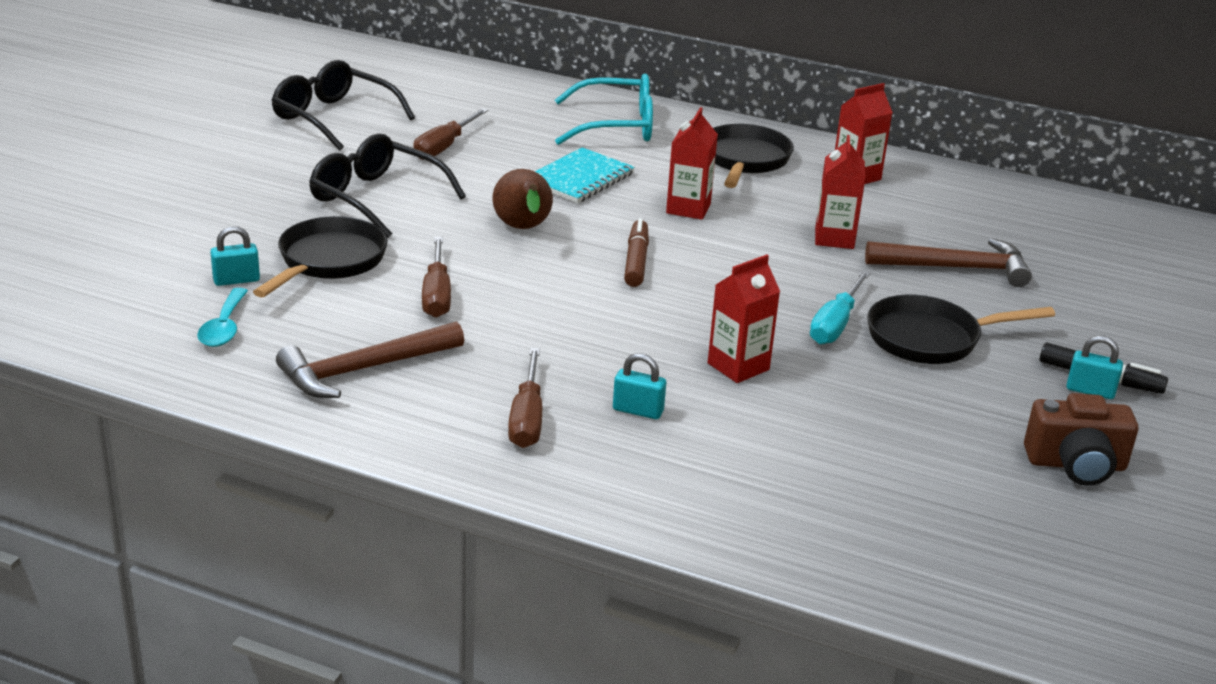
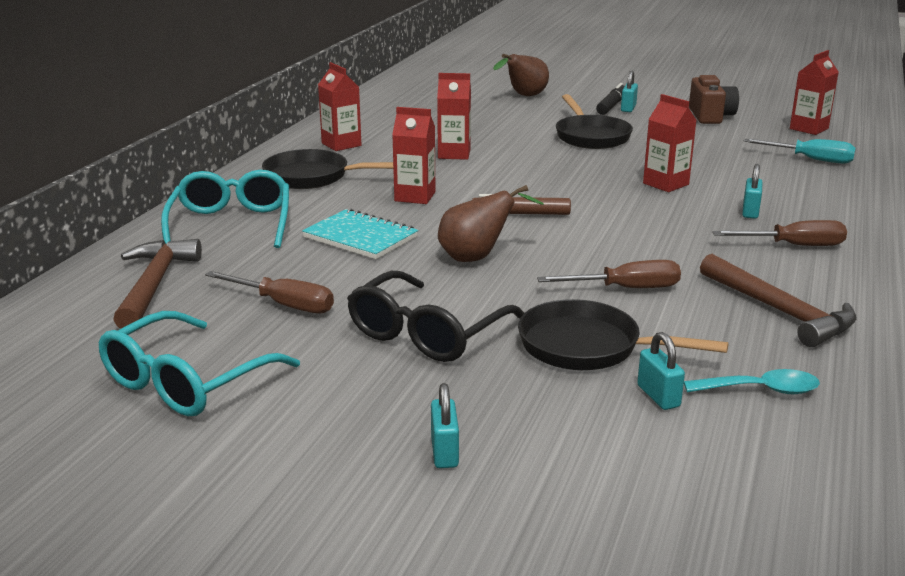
camera: 90 degrees left, 5 degrees down
black glasses [271,60,415,151] -> turquoise glasses [99,311,300,416]
turquoise screwdriver [810,270,871,345] -> turquoise screwdriver moved to [744,139,855,164]
brown hammer [865,238,1032,287] -> brown hammer moved to [113,239,202,328]
none -> turquoise padlock [431,383,459,468]
none -> brown pear [493,54,549,96]
none -> red carton [790,50,839,135]

